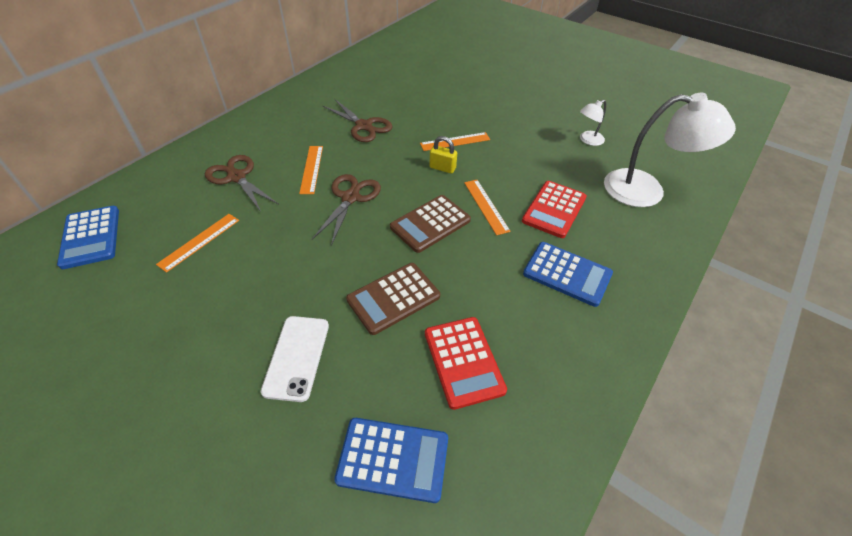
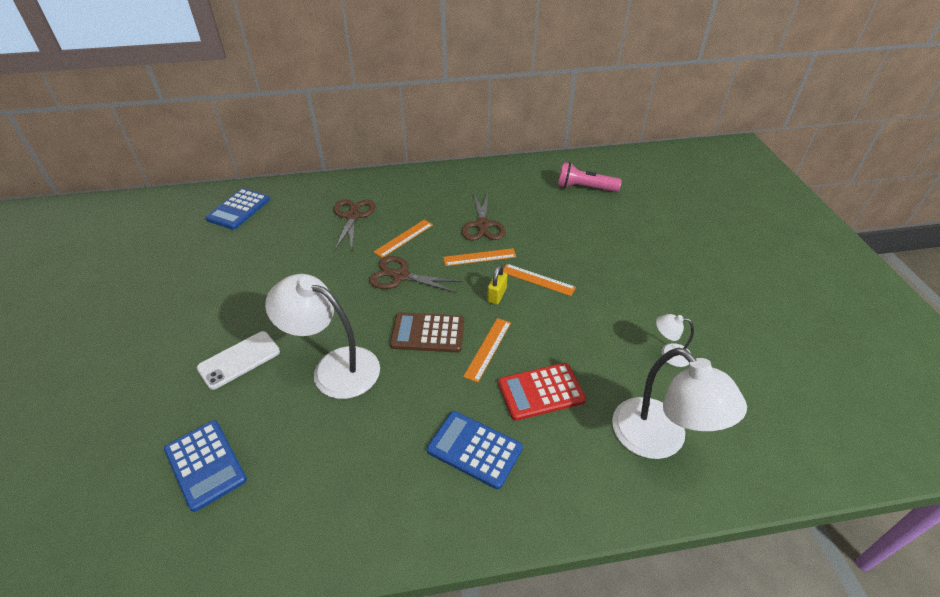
camera: 45 degrees right, 5 degrees down
orange ruler [156,214,239,273] -> orange ruler moved to [443,248,516,266]
brown scissors [312,174,381,246] -> brown scissors turned 135 degrees counterclockwise [369,256,463,293]
brown calculator [346,263,440,335] -> white lamp [265,274,380,399]
red calculator [425,317,507,410] -> none
yellow padlock [429,136,457,174] -> yellow padlock turned 45 degrees clockwise [487,265,507,305]
blue calculator [523,242,613,307] -> blue calculator turned 135 degrees clockwise [427,411,523,489]
none -> pink flashlight [558,162,622,192]

